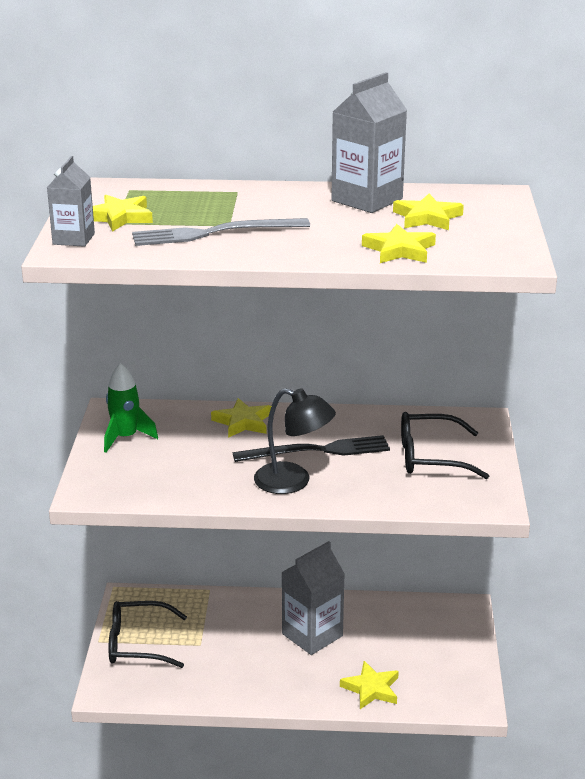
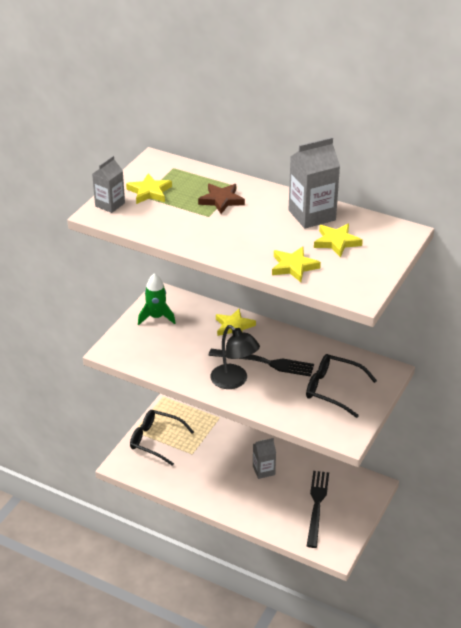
camera: 25 degrees right, 10 degrees up
grey fork [132,218,310,246] -> none
grey carton [281,541,345,655] -> grey carton [253,438,276,479], size x0.61
yellow star [340,661,399,709] -> none
none -> brown star [198,183,245,214]
none -> black fork [307,471,329,548]

